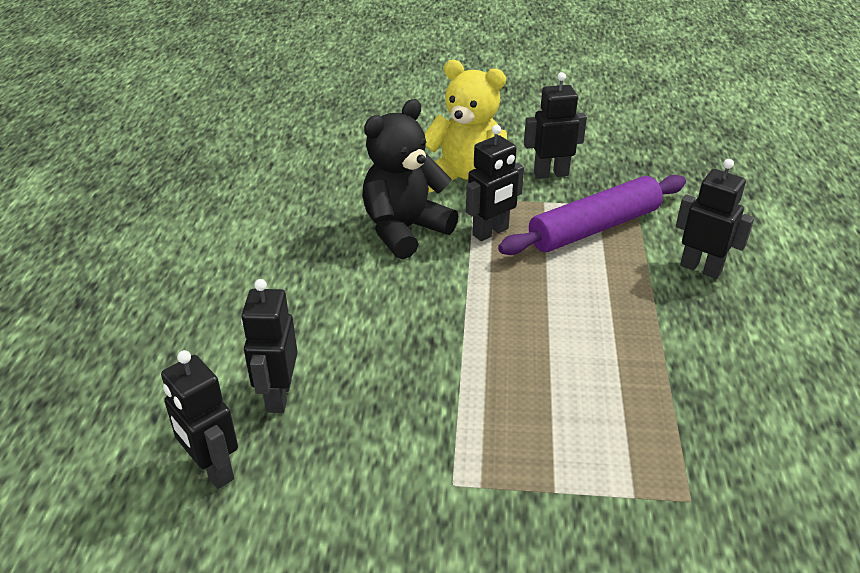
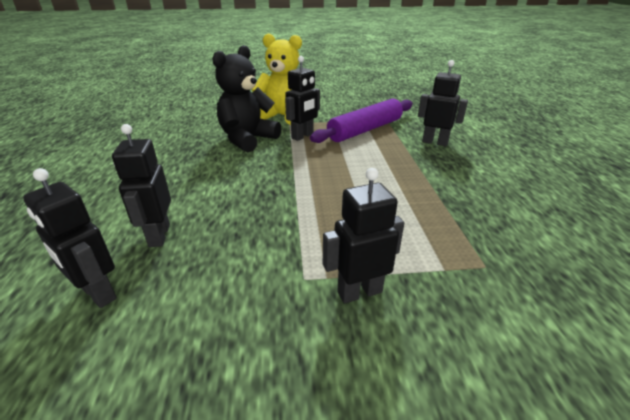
camera: 10 degrees left, 5 degrees down
black robot [524,72,587,179] -> black robot moved to [323,168,404,304]

